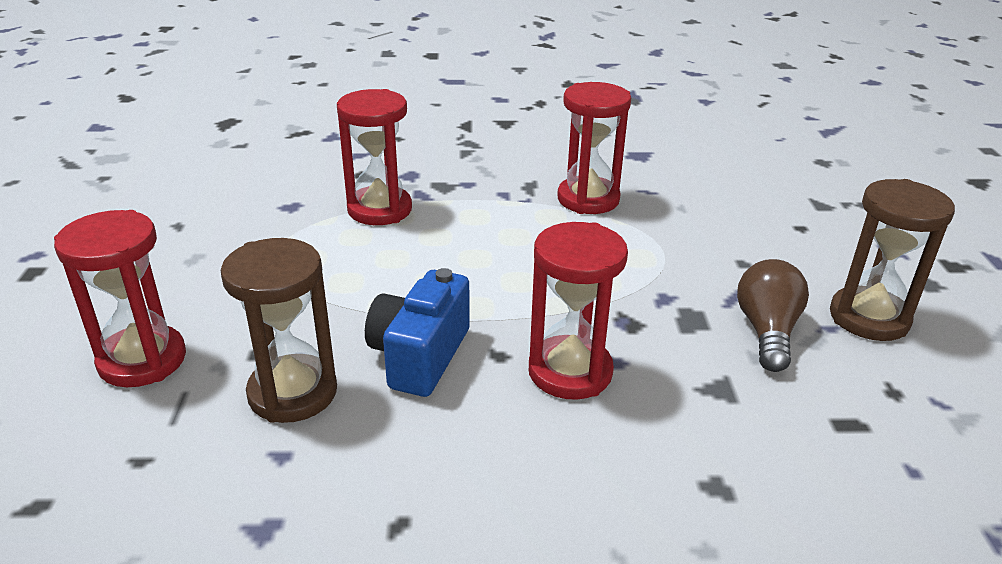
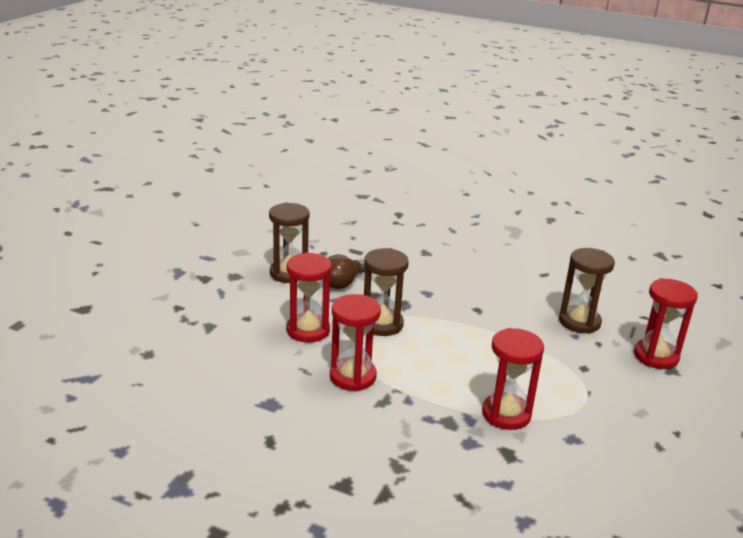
camera: 155 degrees left, 5 degrees down
blue camera [365,268,470,397] -> none
red hourglass [529,222,628,400] -> red hourglass moved to [287,252,332,342]
none -> brown hourglass [364,248,409,336]

